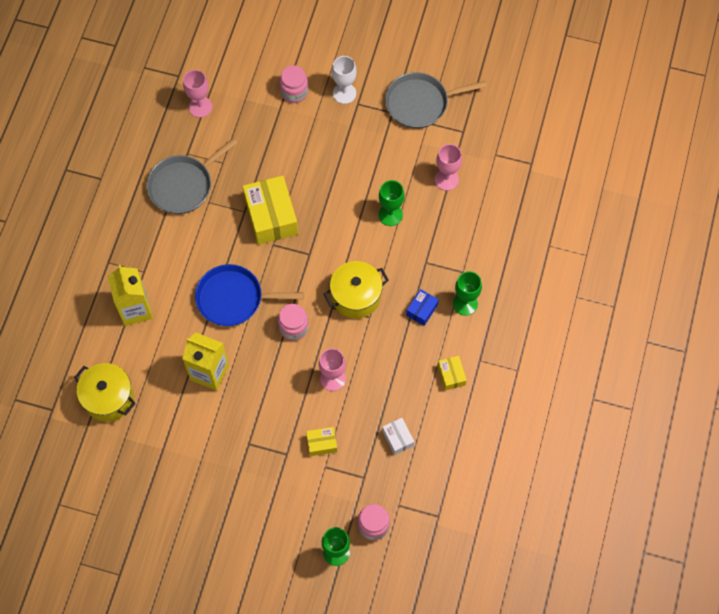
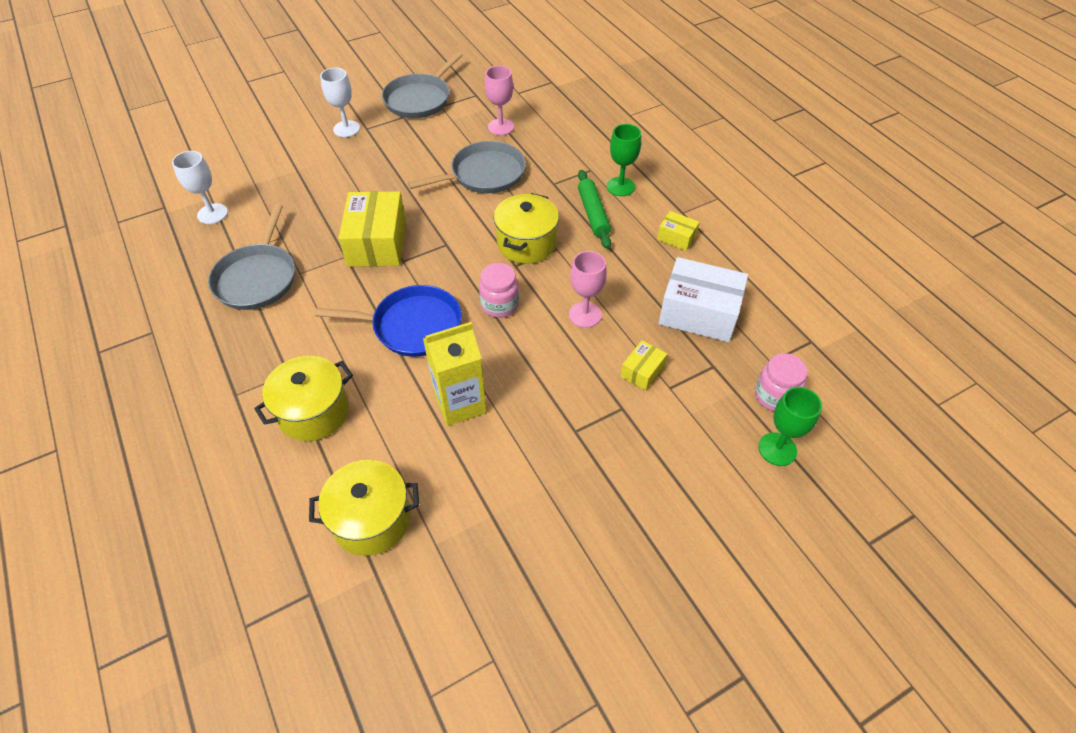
camera: 45 degrees left, 15 degrees down
yellow carton [108,265,153,326] -> yellow pot [254,356,353,441]
pink goblet [183,70,212,118] -> white goblet [172,151,228,224]
blue pan [195,264,304,326] -> blue pan turned 135 degrees counterclockwise [315,285,462,357]
yellow box [243,175,298,245] -> yellow box turned 60 degrees clockwise [339,191,406,267]
pink jar [280,65,308,103] -> none
green goblet [378,180,404,226] -> grey pan [408,141,526,193]
white box [382,418,414,455] -> white box [659,257,748,342], size x2.03
blue box [406,289,439,326] -> green rolling pin [578,170,611,249]

